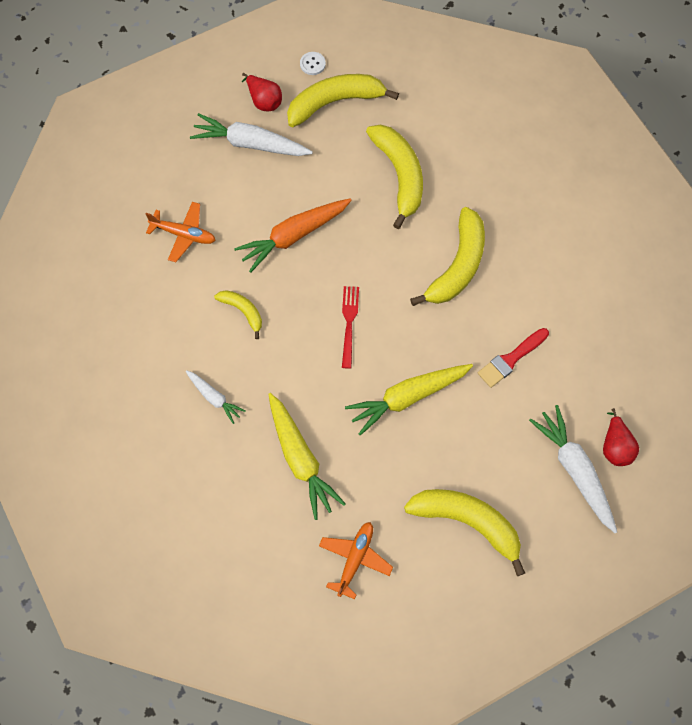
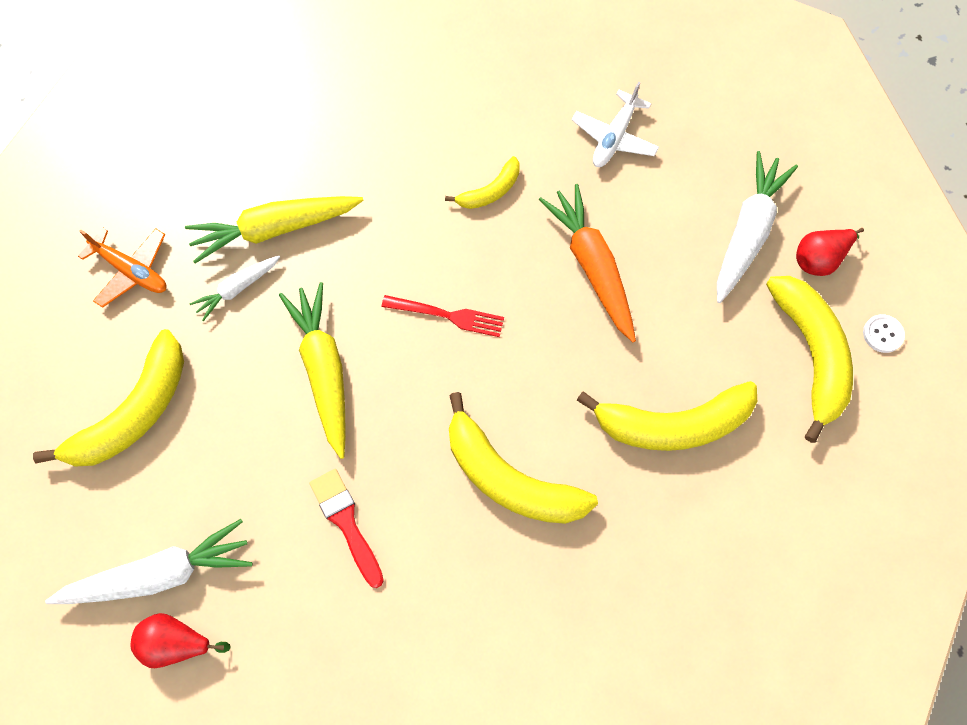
camera: 100 degrees right, 0 degrees up
orange plane [146,202,216,262] -> white plane [571,82,659,167]
white carrot [185,370,246,424] -> white carrot moved to [190,256,280,321]

